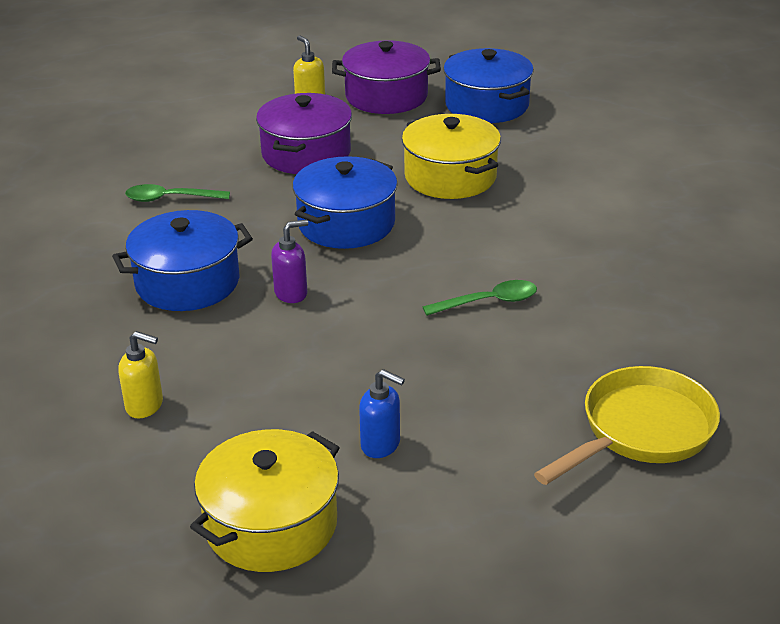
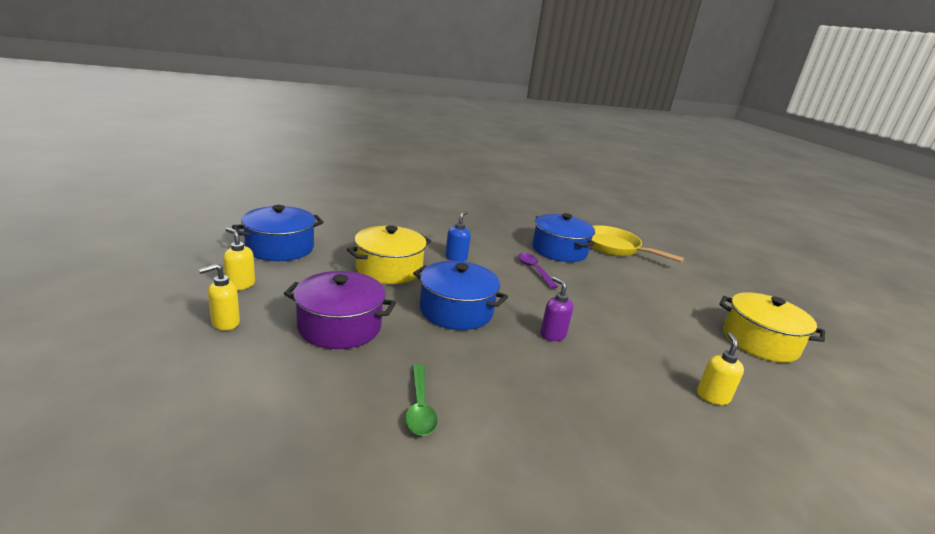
camera: 100 degrees left, 10 degrees down
blue pot [112,210,253,311] -> blue pot moved to [532,213,595,262]
purple pot [332,40,441,114] -> yellow soap dispenser [223,228,255,290]
blue soap dispenser [359,369,405,458] -> blue soap dispenser moved to [445,211,471,262]
green spoon [423,280,537,316] -> purple spoon [518,253,558,289]

